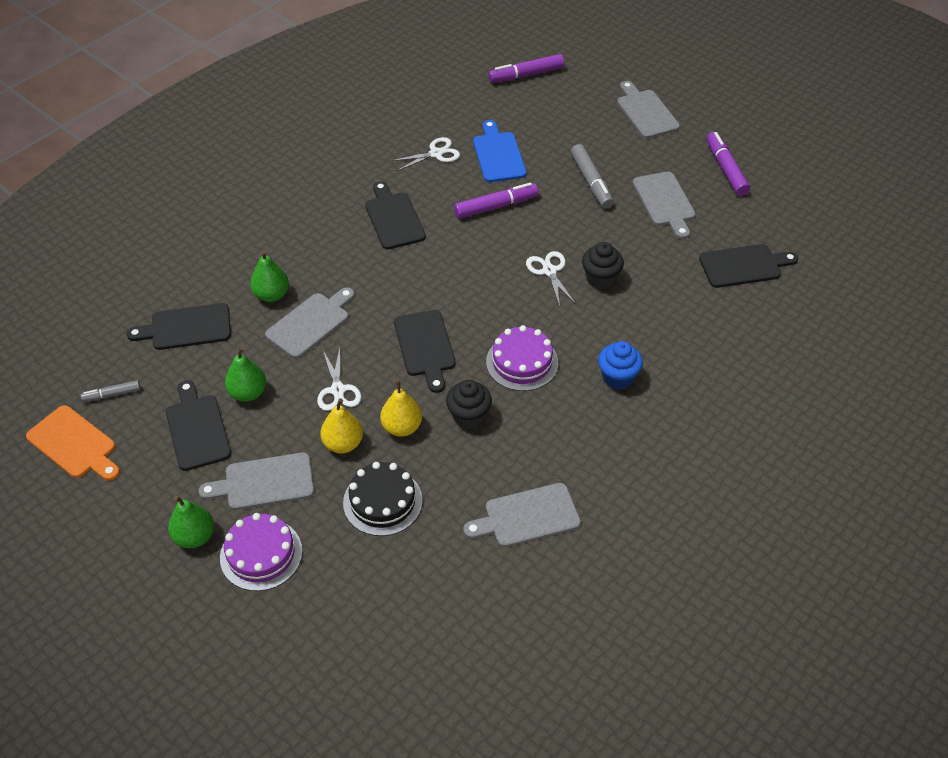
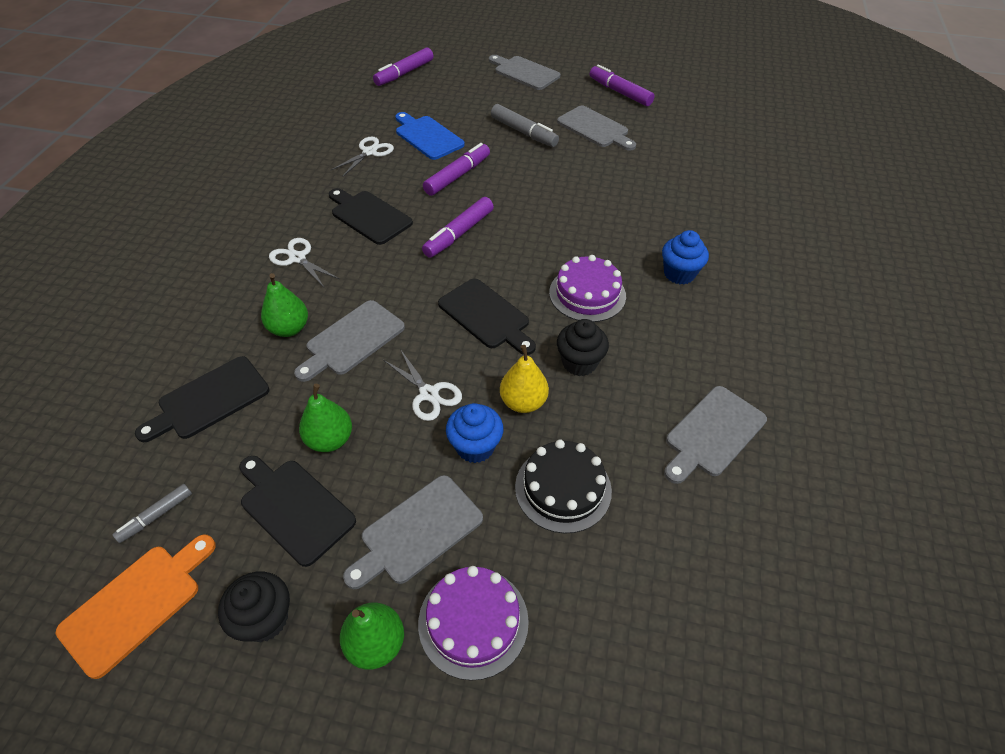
camera: 30 degrees left, 0 degrees up
orange cutting board [26,405,120,481] -> orange cutting board turned 60 degrees counterclockwise [56,534,216,679]
grey cutting board [265,287,355,359] -> grey cutting board turned 150 degrees counterclockwise [294,300,405,382]
yellow pear [320,398,363,453] -> blue cupcake [446,403,503,463]
white scissors [526,251,576,307] -> white scissors moved to [269,238,339,287]
black cupcake [582,242,624,289] -> black cupcake moved to [218,572,290,642]
black cutting board [699,244,798,288] -> none
none -> purple marker [422,197,494,258]

